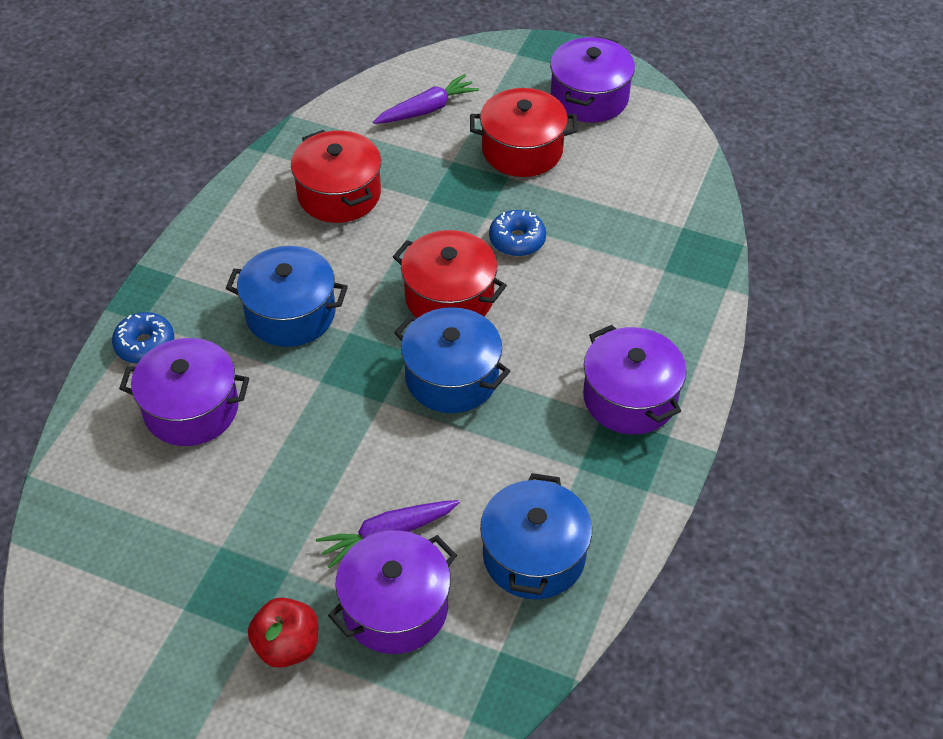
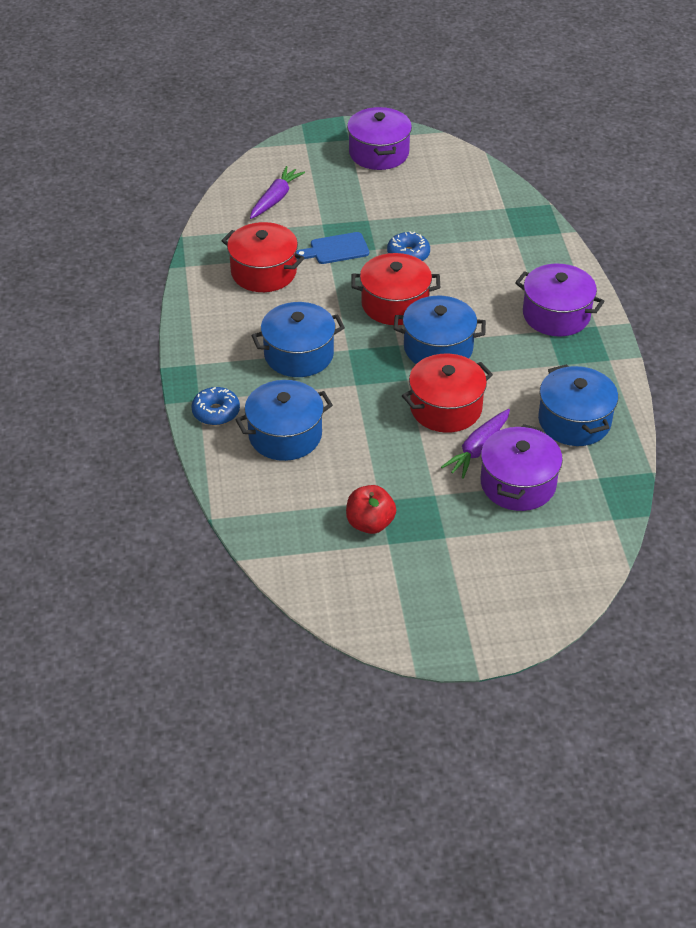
camera: 30 degrees left, 5 degrees down
purple pot [119,338,249,446] -> blue pot [235,380,333,461]
red apple [248,597,318,668] -> red apple moved to [346,485,396,534]
red pot [470,88,578,177] -> red pot moved to [402,353,493,433]
none -> blue cutting board [296,232,369,264]

